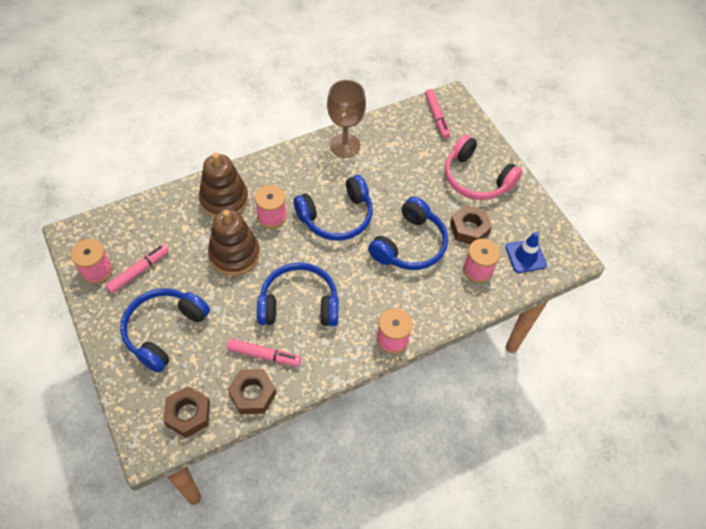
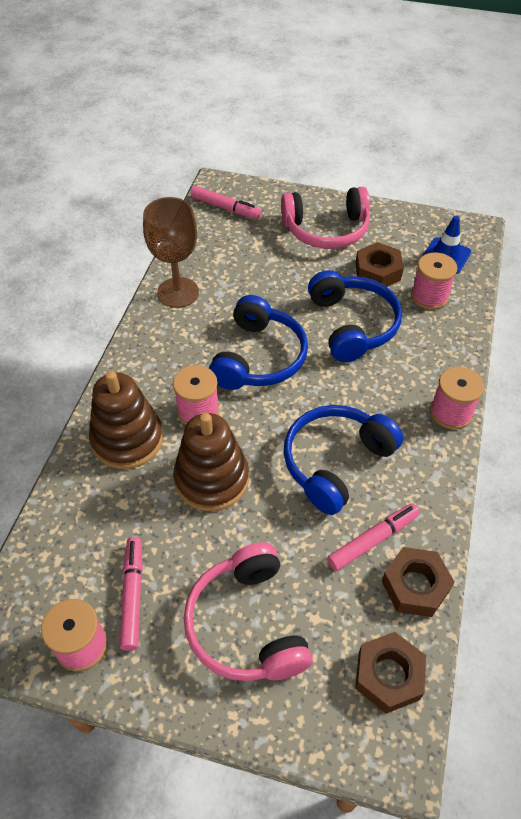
camera: 45 degrees left, 5 degrees down
blue headphones [120,288,210,373] -> pink headphones [184,542,313,681]

